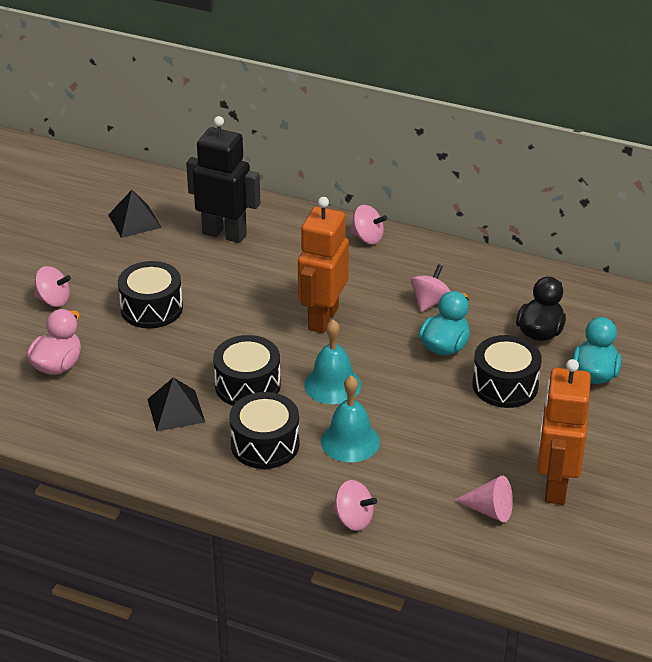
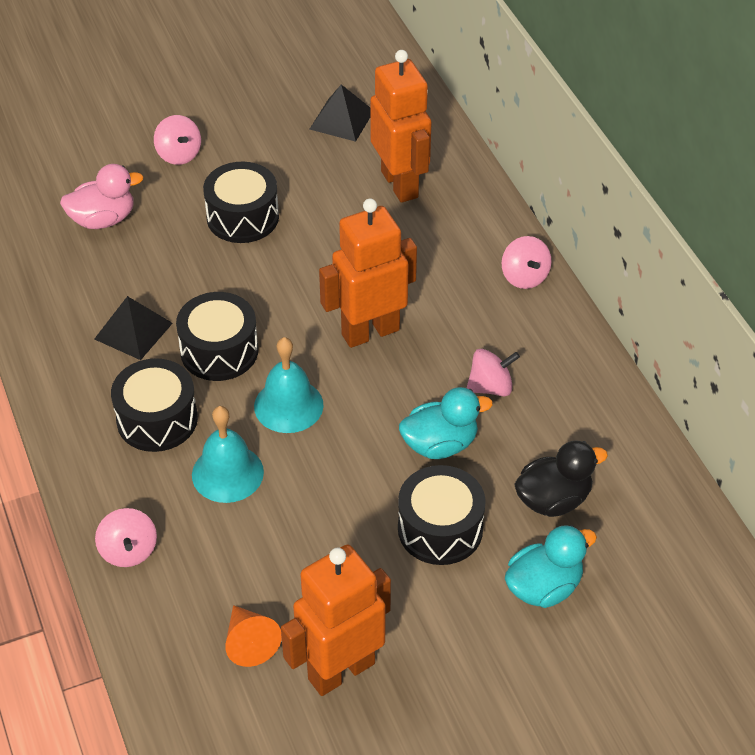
camera: 45 degrees right, 10 degrees up
black robot [186,116,261,243] -> orange robot [370,50,432,203]
pink cone [454,476,513,522] -> orange cone [225,605,282,667]

